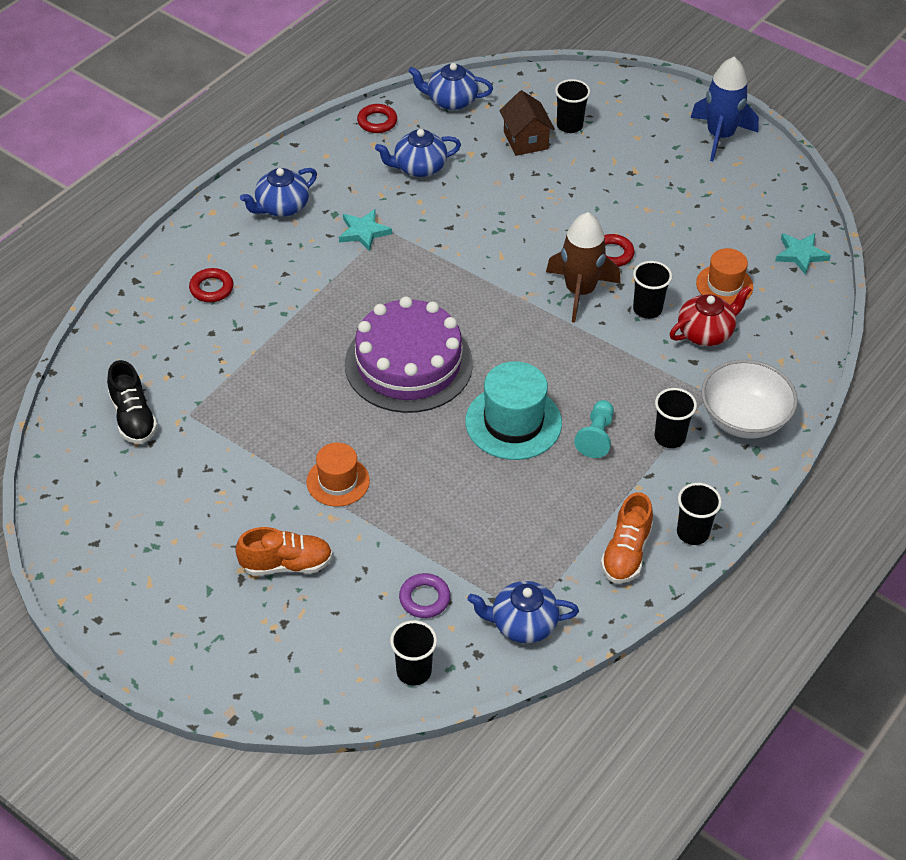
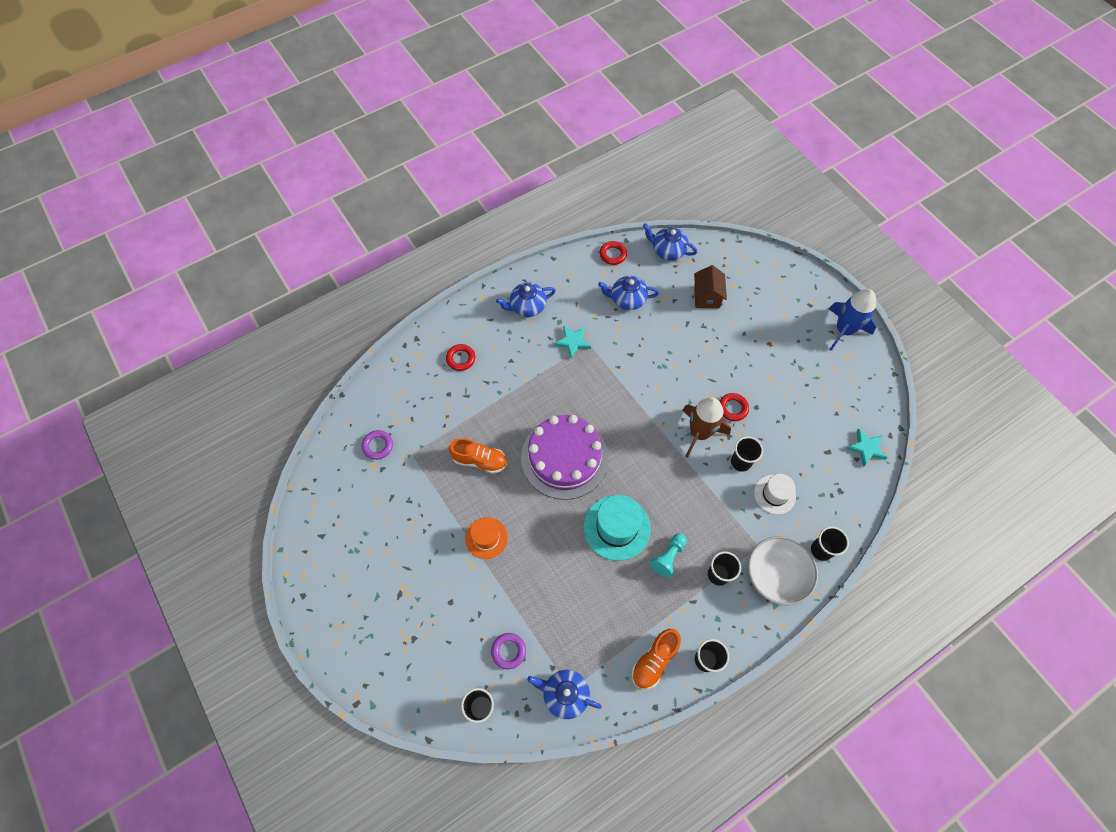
camera: 20 degrees right, 15 degrees up
black shoe [107,360,158,444] -> purple ring [362,430,393,460]
orange shoe [235,527,333,576] -> orange shoe moved to [449,438,507,474]
black cup [555,79,590,133] -> black cup moved to [811,526,849,561]
red teapot [670,286,752,346] -> white hat [754,474,796,514]
orange hat [696,248,753,305] -> none

